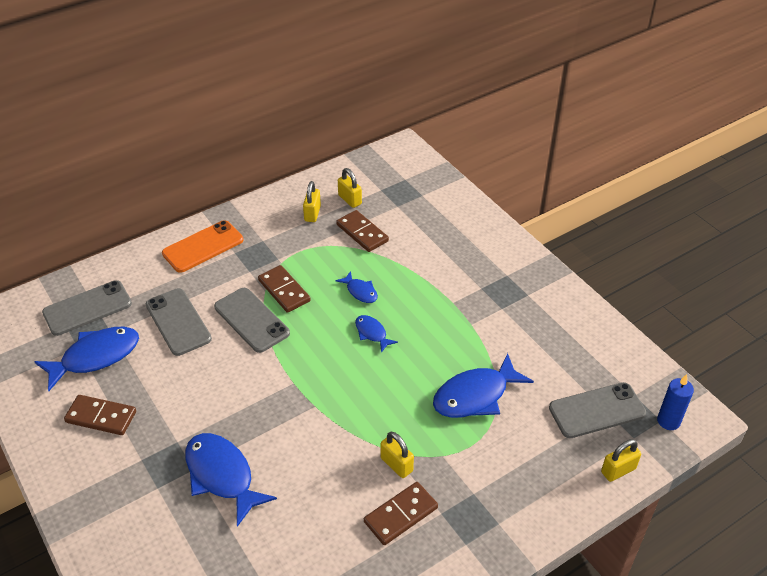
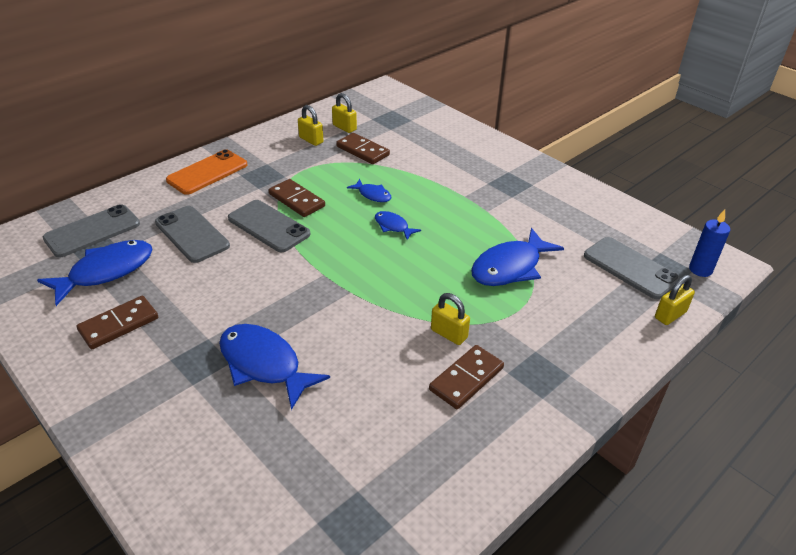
camera: 10 degrees left, 5 degrees down
brown domino [64,395,136,435] -> brown domino turned 45 degrees counterclockwise [77,296,158,349]
yellow padlock [303,181,321,222] -> yellow padlock turned 45 degrees counterclockwise [298,105,324,146]
grey phone [549,382,646,438] -> grey phone turned 75 degrees clockwise [584,237,680,299]

